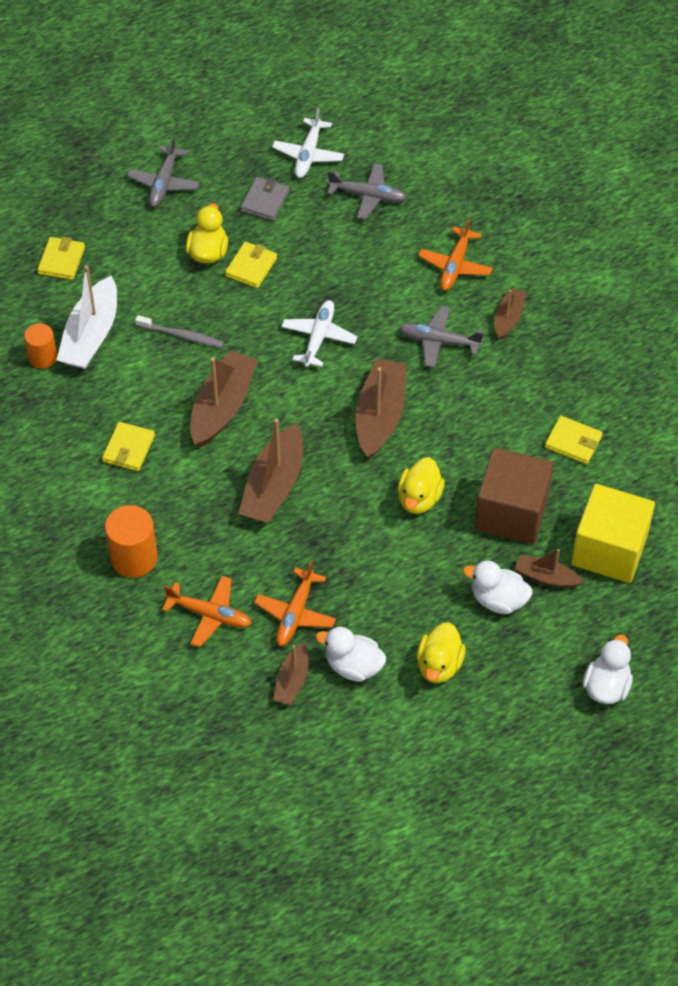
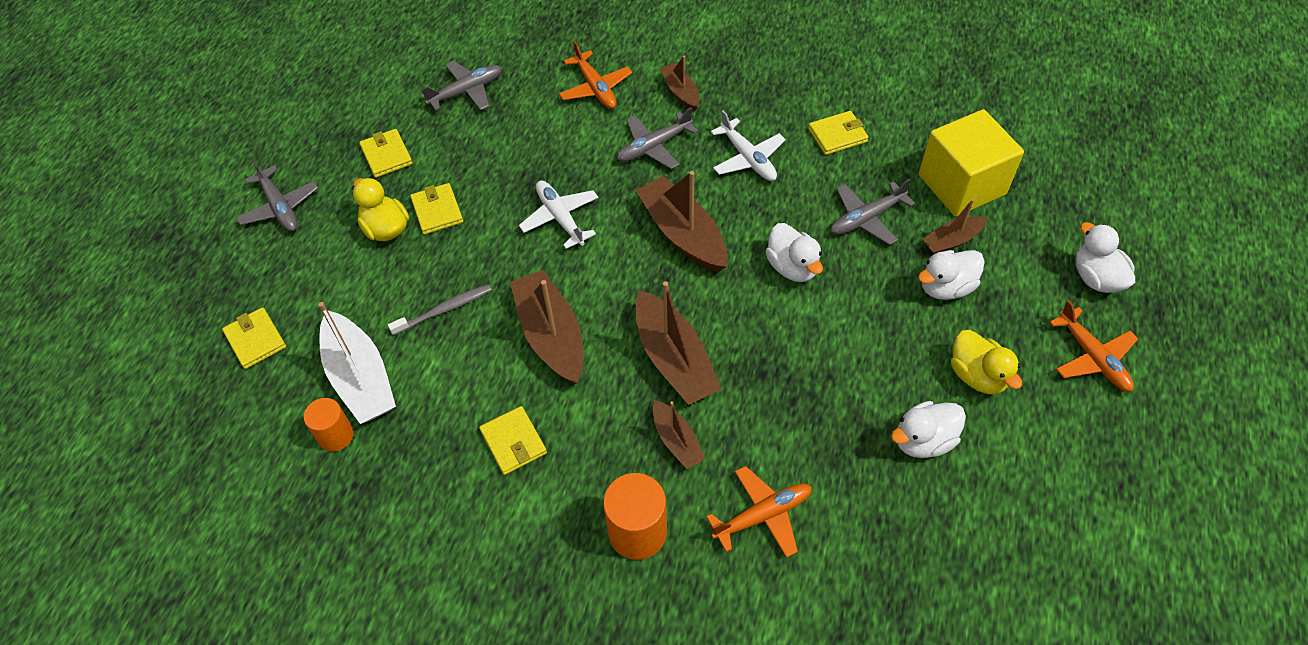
camera: 45 degrees left, 0 degrees up
grey wallet [240,177,289,221] -> yellow wallet [359,129,413,178]
orange plane [254,560,336,646] -> orange plane moved to [1049,300,1138,392]
white plane [272,108,344,178] -> white plane moved to [711,110,786,181]
brown boat [273,642,309,705] -> brown boat moved to [653,400,705,469]
yellow duck [398,457,445,514] -> white duck [765,223,823,282]
brown cube [475,448,554,544] -> grey plane [831,179,915,245]

